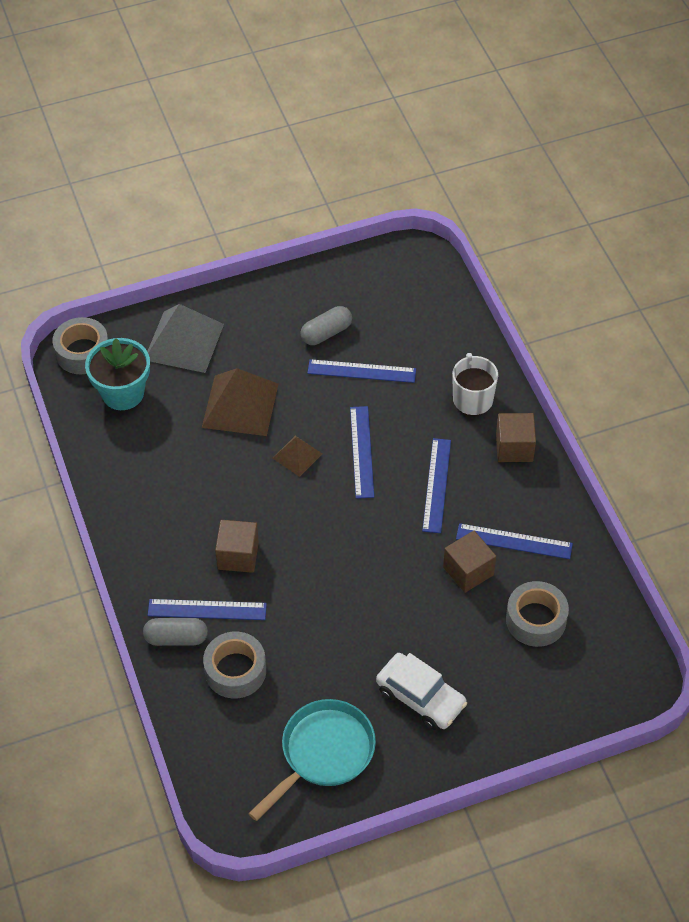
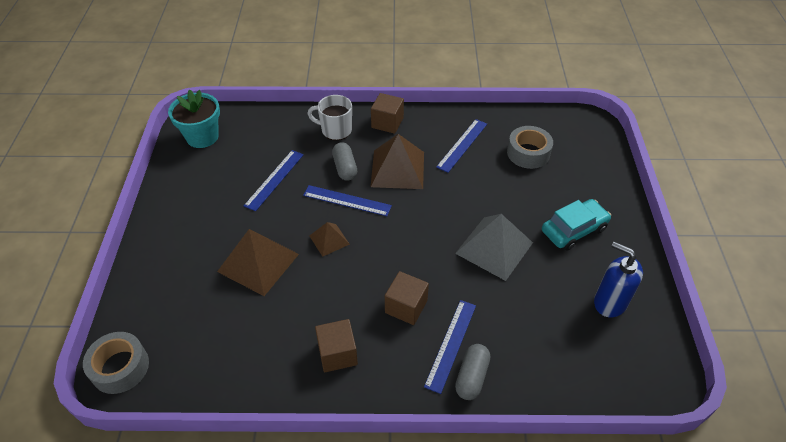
camera: 70 degrees left, 5 degrees down
turquoise flower pot [85,338,150,410] -> turquoise flower pot moved to [168,89,220,148]
grey pyramid [147,304,224,373] -> grey pyramid moved to [455,214,533,281]
grey tape [203,631,266,699] -> none
turquoise pan [248,699,376,821] -> blue soap dispenser [594,242,643,317]
grey capsule [301,306,352,345] -> grey capsule moved to [332,142,357,181]
white car [376,653,467,730] -> turquoise car [542,199,611,251]
blue ruler [422,438,451,533] -> brown pyramid [371,134,424,189]
brown cube [443,531,496,593] -> brown cube moved to [315,319,358,373]

